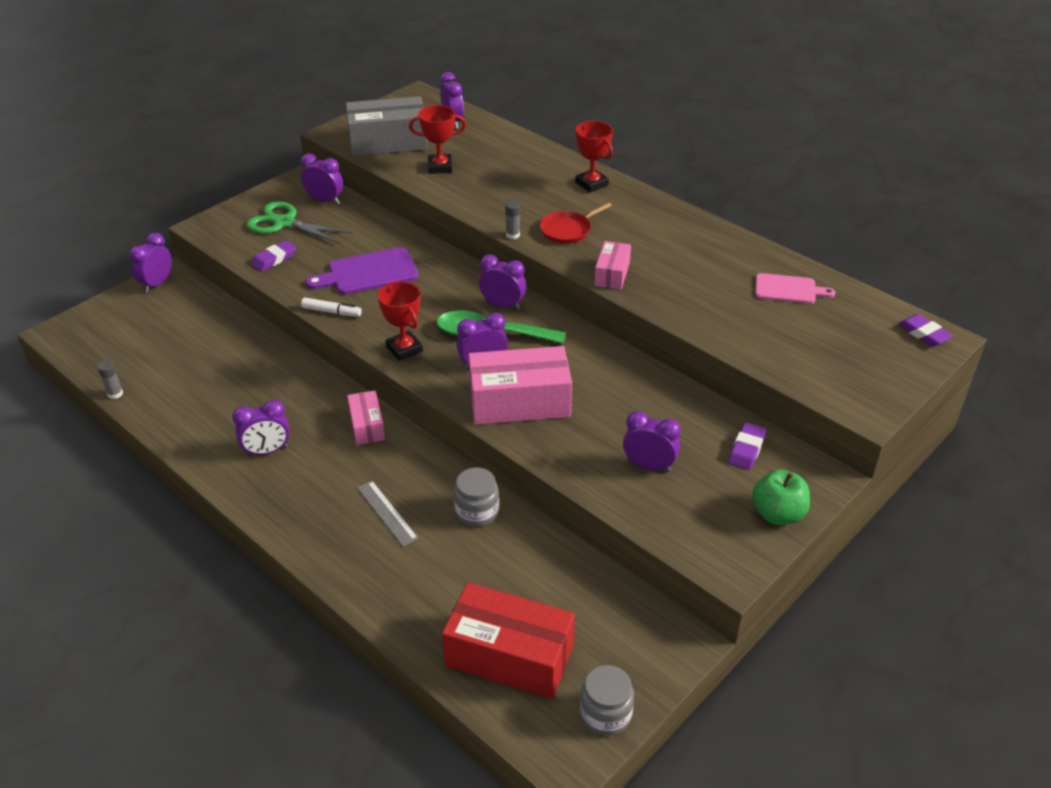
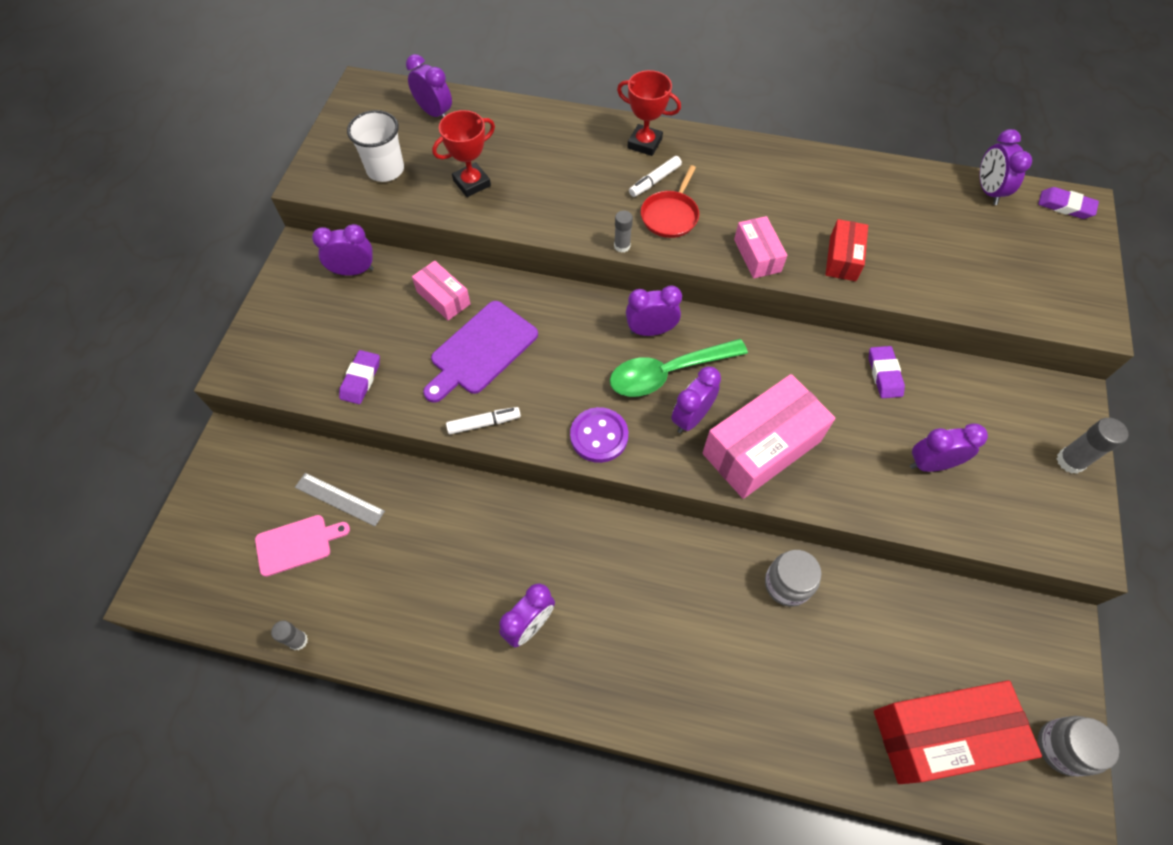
camera: 30 degrees left, 20 degrees up
purple clock [130,233,172,293] -> purple clock moved to [980,129,1032,205]
green scissors [246,201,352,243] -> none
grey box [346,96,428,156] -> white cup [347,110,404,182]
pink box [347,390,385,445] -> pink box moved to [412,261,470,321]
grey ruler [357,481,419,547] -> grey ruler moved to [295,473,385,526]
red trophy [377,281,423,361] -> purple button [570,407,628,463]
purple eraser [728,423,766,470] -> purple eraser moved to [869,346,905,398]
green apple [752,469,810,525] -> grey glue stick [1057,418,1129,474]
pink cutting board [755,273,836,304] -> pink cutting board moved to [255,515,350,577]
none -> white marker [629,156,682,197]
none -> red box [825,219,868,281]

